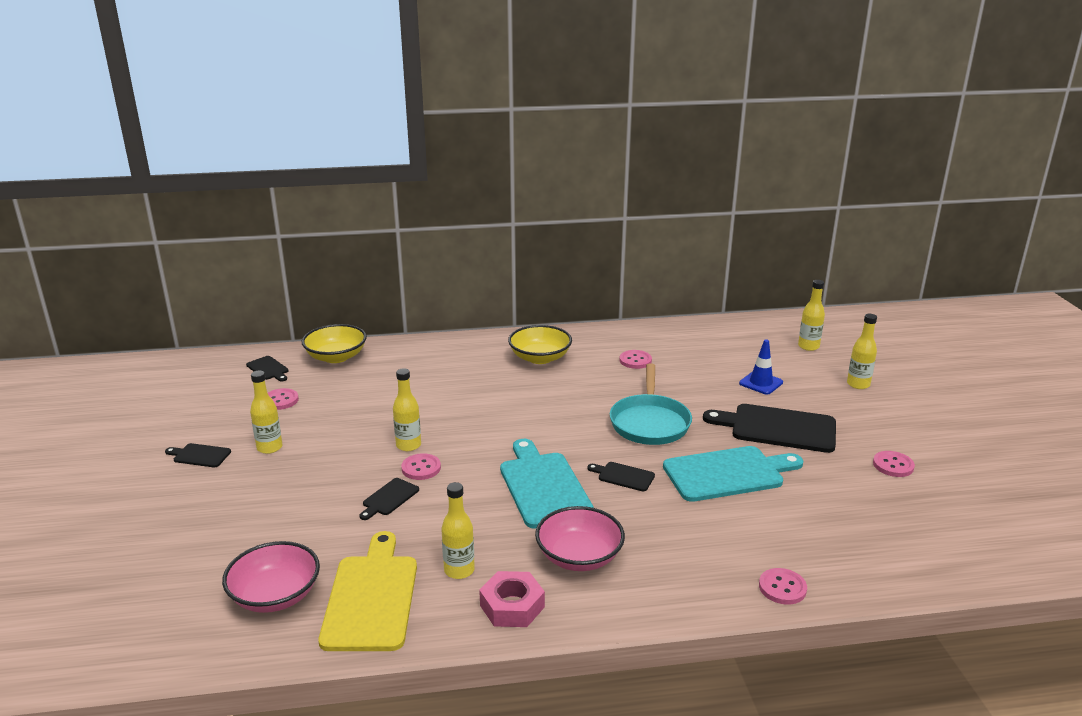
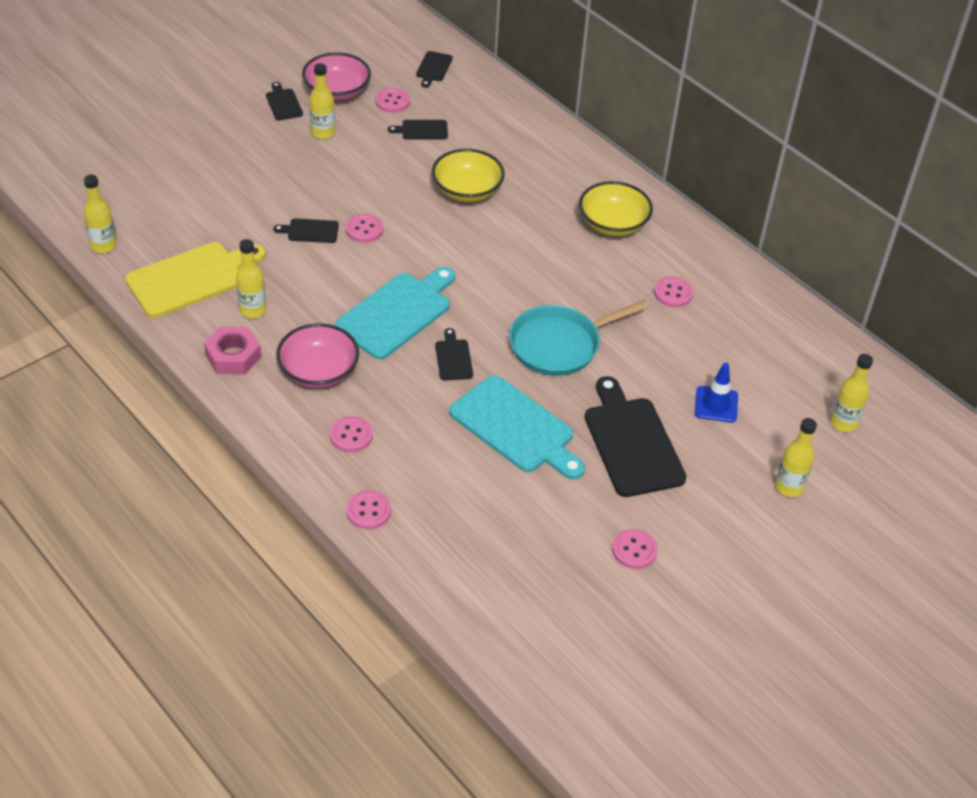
camera: 55 degrees right, 20 degrees up
pink bowl [222,541,320,613] -> pink bowl moved to [302,53,371,101]
yellow bowl [302,324,367,363] -> yellow bowl moved to [432,149,505,202]
yellow bottle [393,368,421,451] -> yellow bottle moved to [83,175,117,253]
none -> pink button [330,416,373,452]
none -> black cutting board [388,120,448,139]

